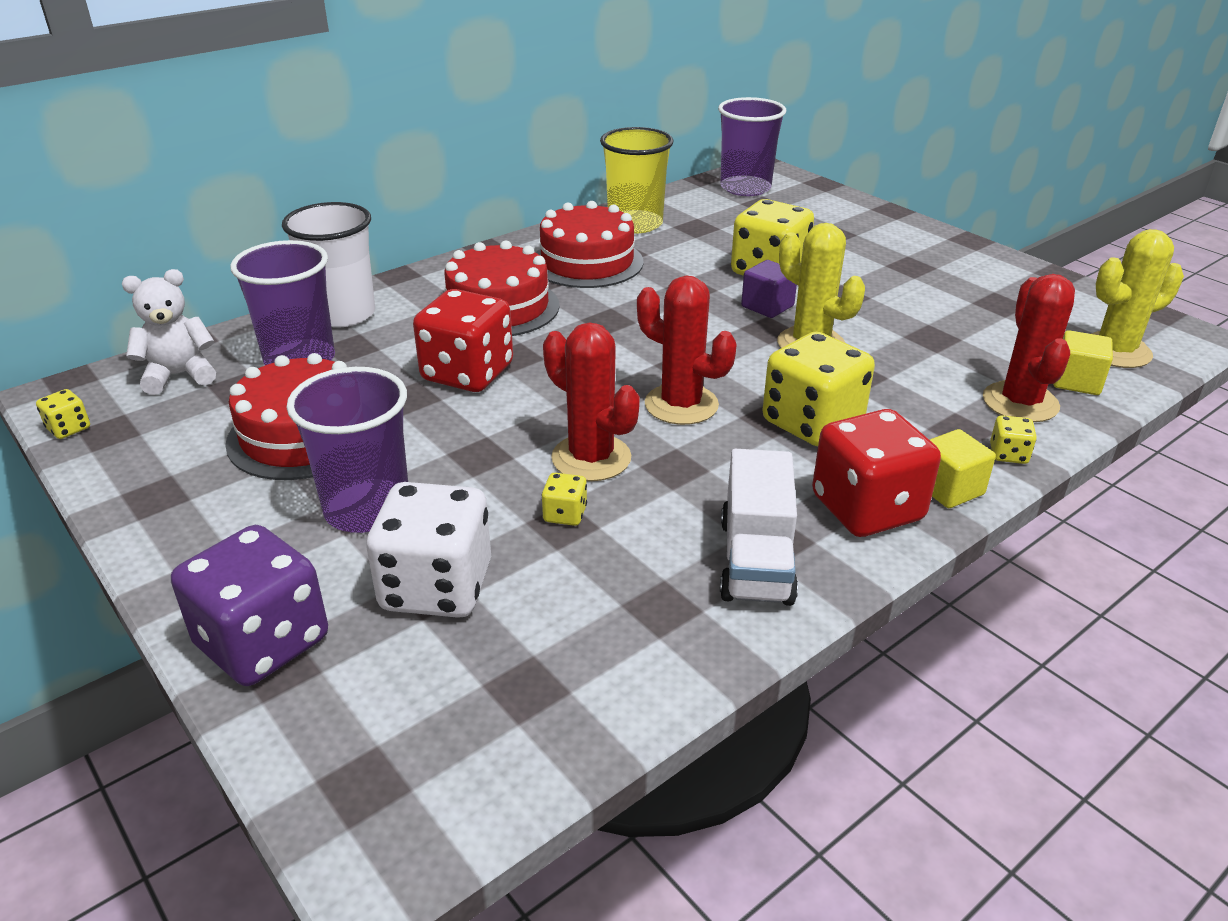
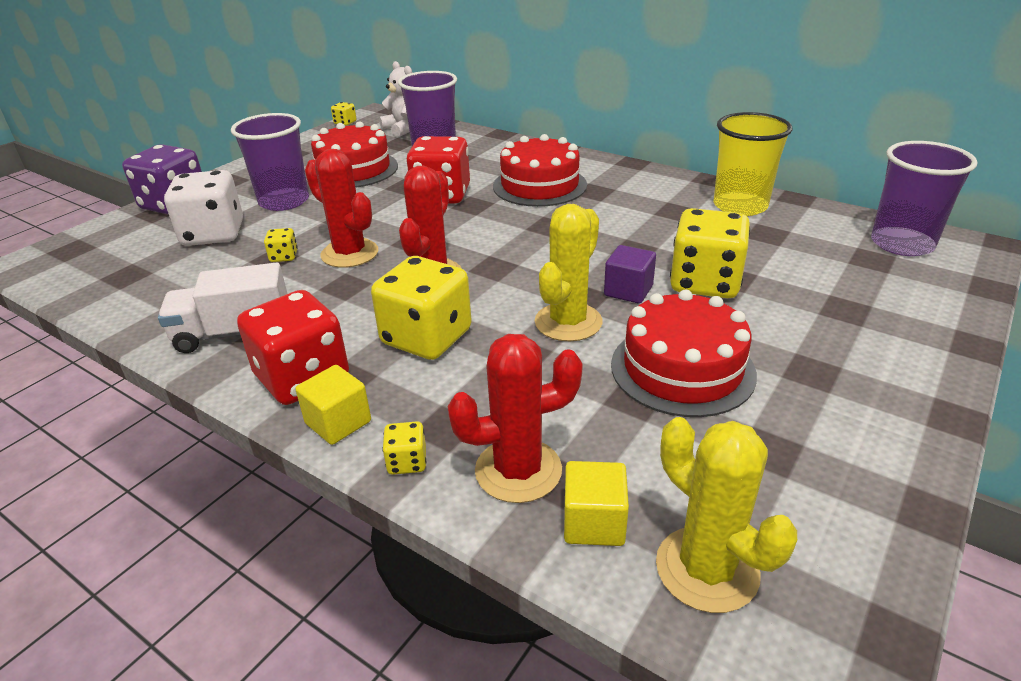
camera: 75 degrees right, 0 degrees up
white cup [282,202,375,327] -> none
red cake [536,201,644,288] -> red cake moved to [611,290,757,417]
red cactus [543,322,640,481] -> red cactus turned 75 degrees counterclockwise [305,149,378,268]

